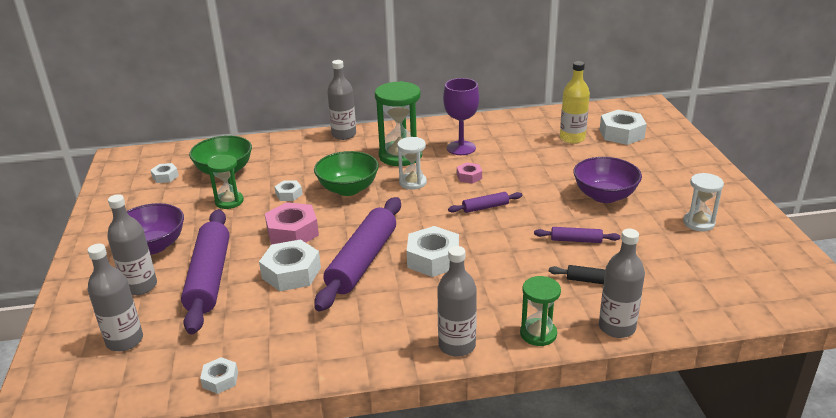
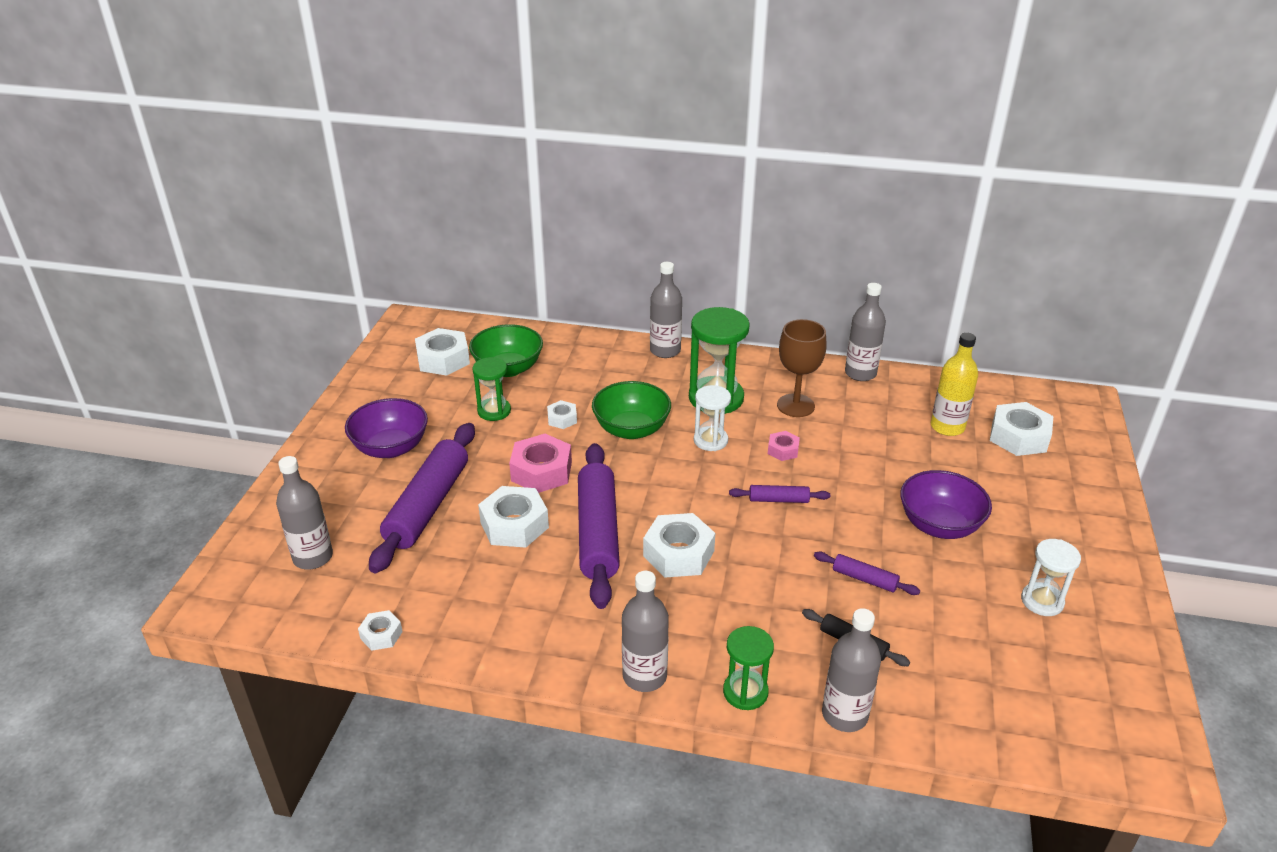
camera: 20 degrees right, 5 degrees up
grey bottle [107,194,157,295] -> grey bottle moved to [845,283,886,381]
white nut [150,163,179,183] -> white nut [415,328,470,376], size x1.87
purple rolling pin [314,197,401,311] -> purple rolling pin turned 45 degrees counterclockwise [578,443,620,609]
purple goblet [443,78,479,155] -> brown goblet [777,319,827,417]

